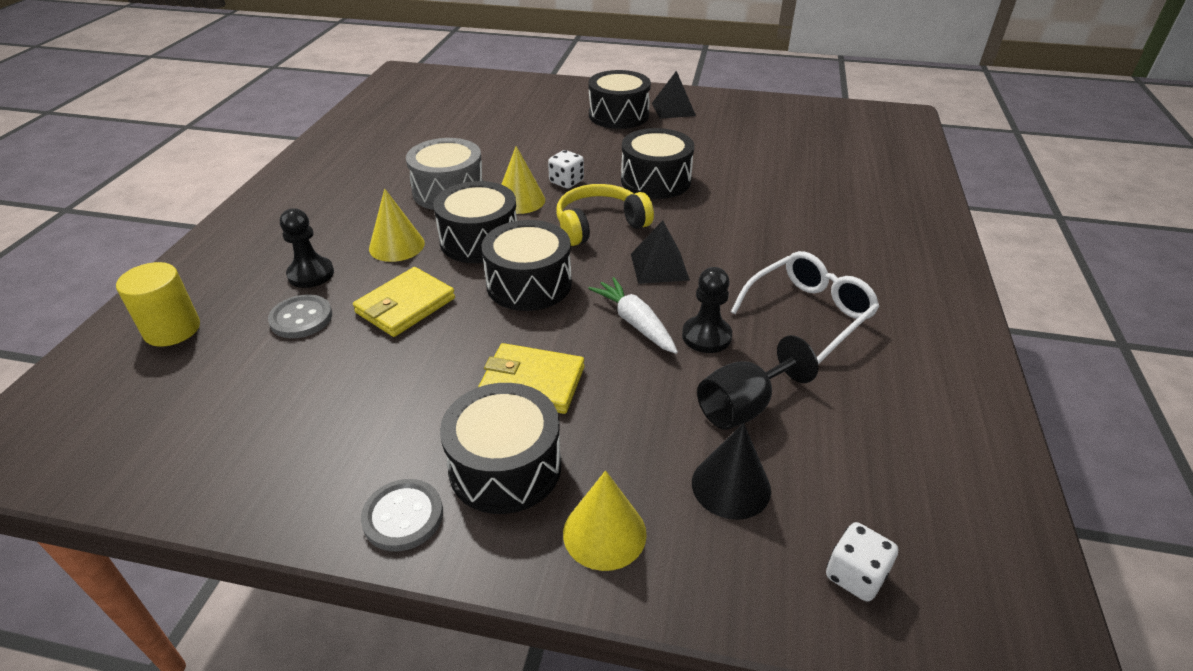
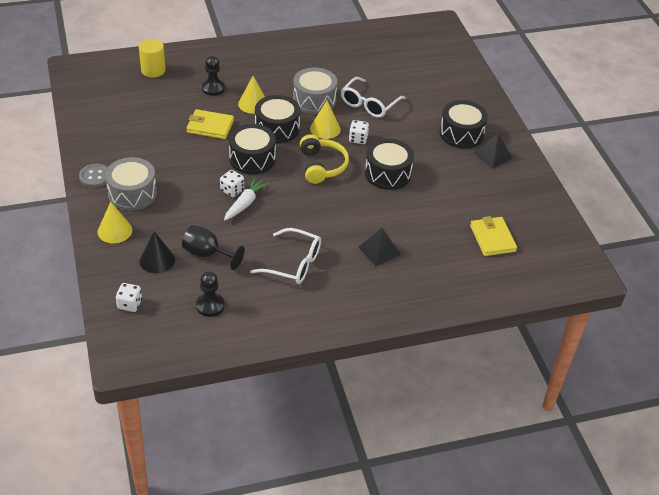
camera: 60 degrees right, 5 degrees up
grey button [268,294,332,338] -> none
black drum [440,383,561,514] -> grey drum [105,157,157,211]
yellow wallet [478,343,584,414] -> yellow wallet moved to [470,216,517,256]
yellow headphones [556,184,654,246] -> yellow headphones turned 45 degrees clockwise [300,134,349,184]
black pyramid [631,220,690,284] -> black pyramid moved to [358,228,401,266]
black pawn [682,267,732,353] -> black pawn moved to [196,272,225,317]
none -> white dice [220,170,244,197]
none -> white glasses [341,77,406,118]

